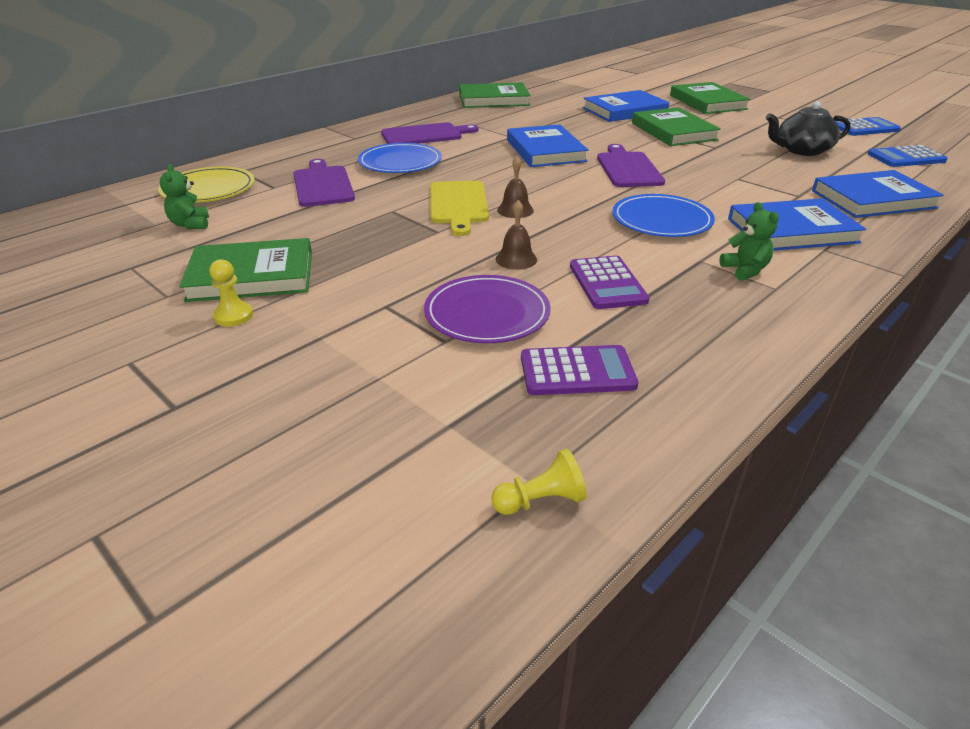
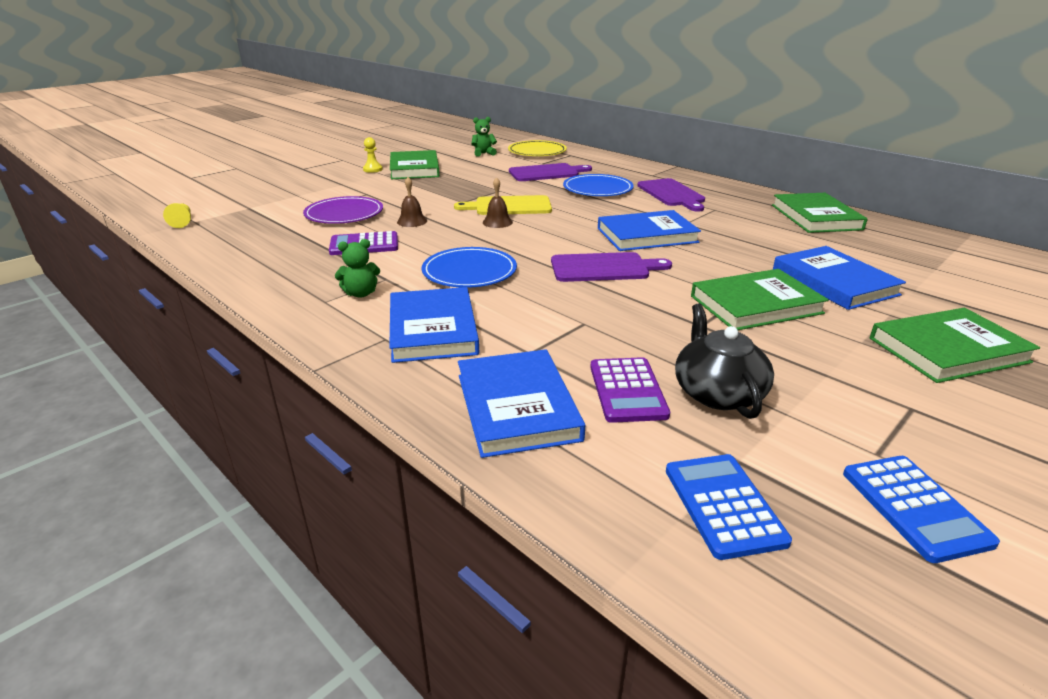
camera: 90 degrees right, 5 degrees down
purple calculator [521,345,638,395] -> purple calculator moved to [590,357,670,423]

